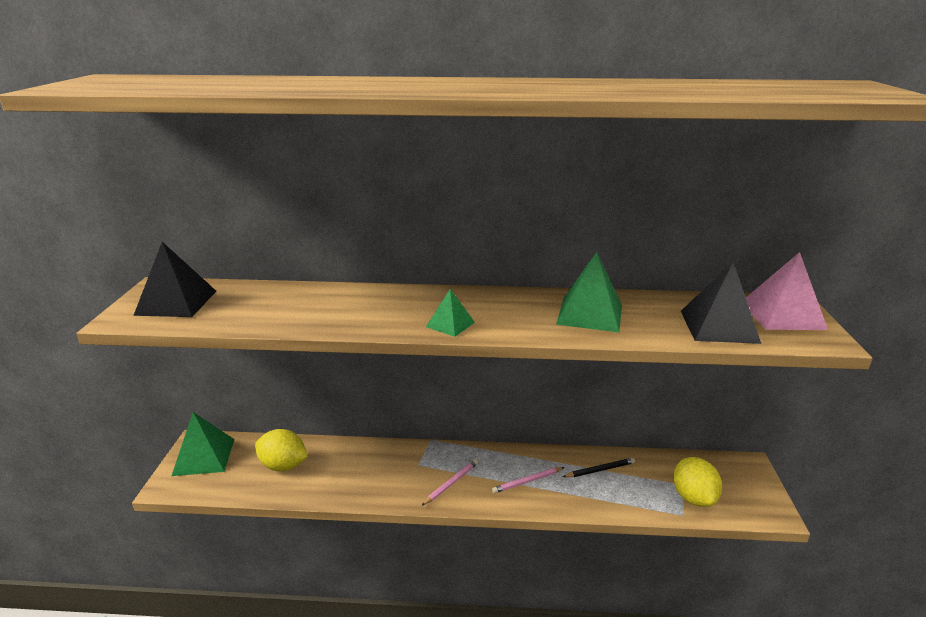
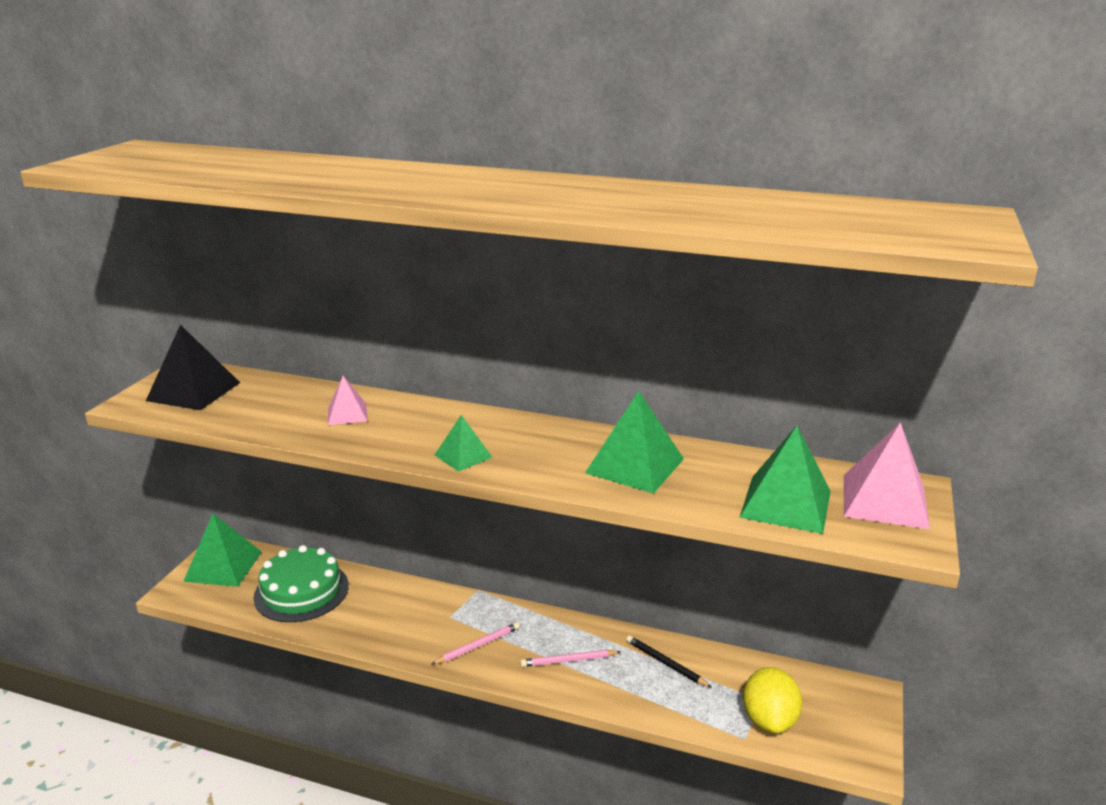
camera: 15 degrees right, 0 degrees up
yellow lemon [255,429,308,471] -> green cake [253,545,349,622]
black pencil [563,458,635,477] -> black pencil turned 135 degrees counterclockwise [626,636,712,688]
black pyramid [681,262,762,344] -> green pyramid [739,426,831,534]
none -> pink pyramid [328,376,368,425]

